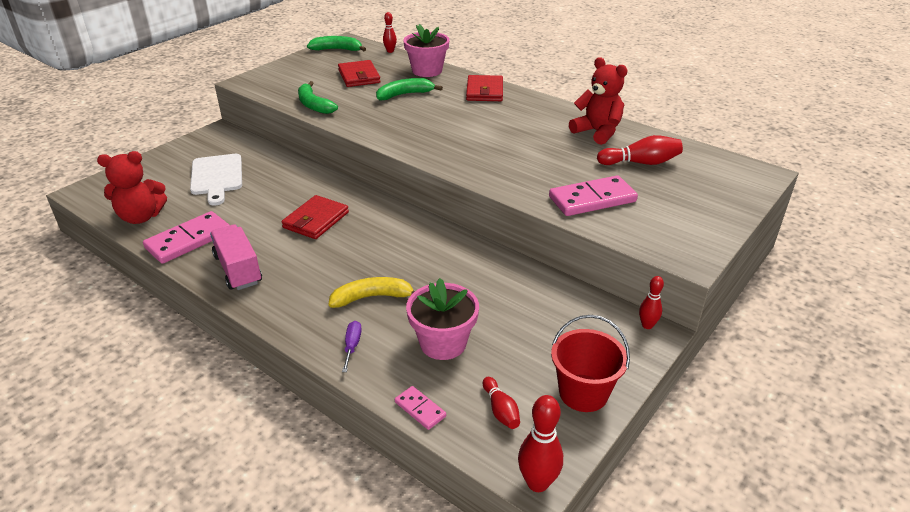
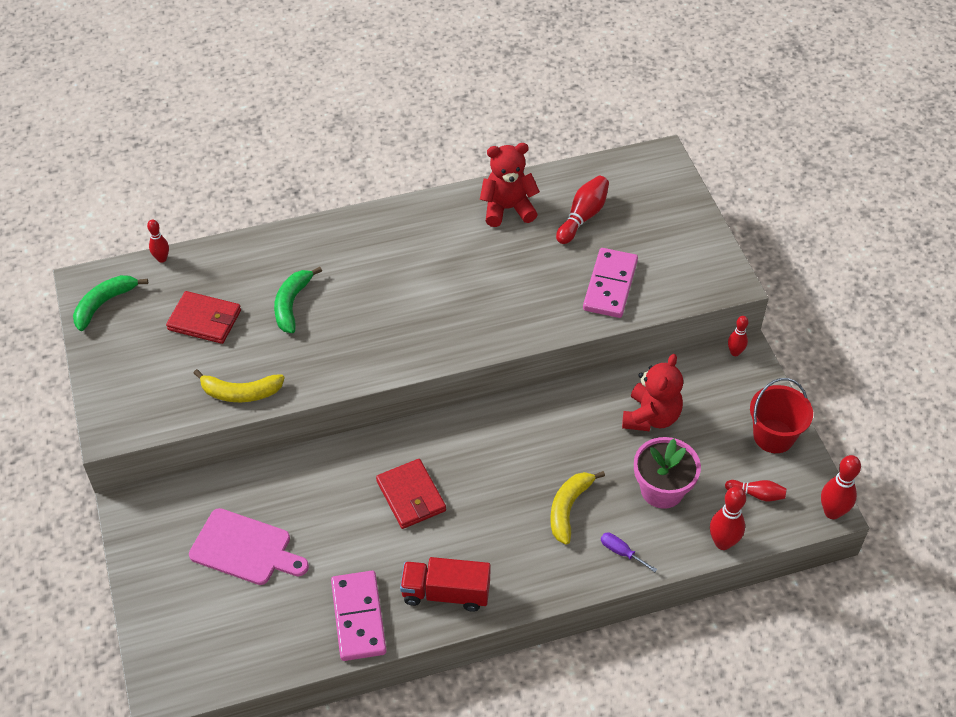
camera: 55 degrees left, 15 degrees up
red teddy bear [97,151,167,224] -> red teddy bear moved to [622,354,683,431]
white cutting board [190,154,242,206] -> pink cutting board [189,508,309,585]
pink truck [210,224,262,290] -> red truck [400,557,490,612]
green banana [298,81,338,114] -> yellow banana [194,369,284,402]
pink domino [395,386,446,430] -> red bowling pin [710,486,746,550]
pink flower pot [403,24,449,77] -> none
red wallet [466,75,503,101] -> none

